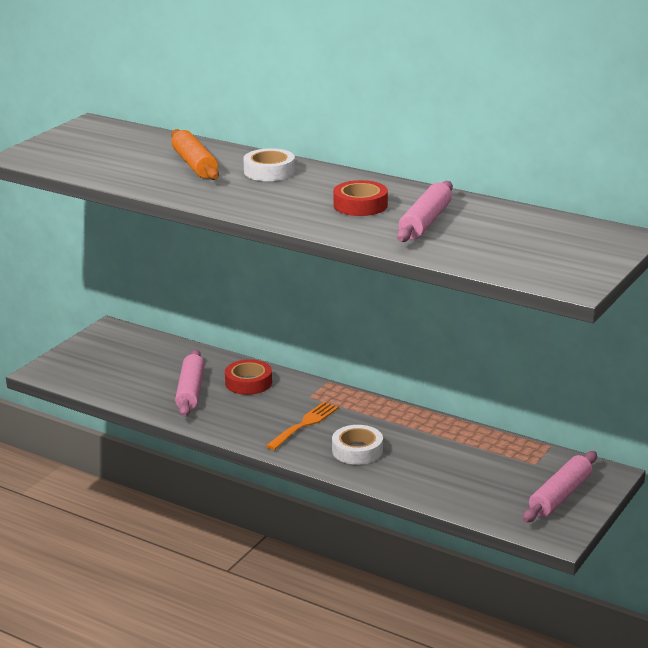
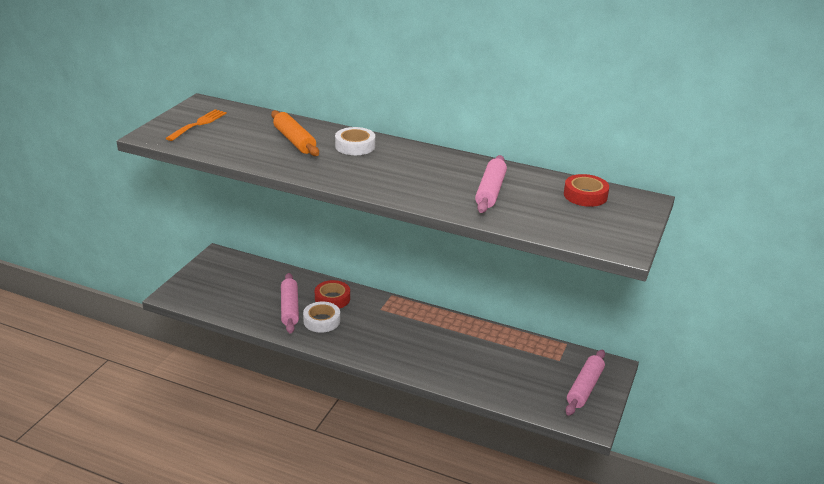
camera: 10 degrees left, 5 degrees up
orange fork [266,402,339,450] -> orange fork moved to [166,109,227,141]
white tape [332,425,383,465] -> white tape moved to [303,302,340,332]
red tape [333,180,388,216] -> red tape moved to [564,174,609,207]

